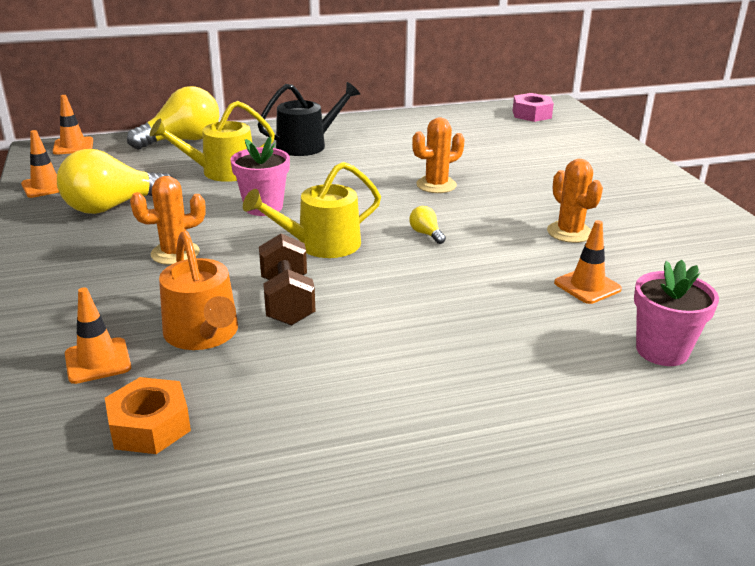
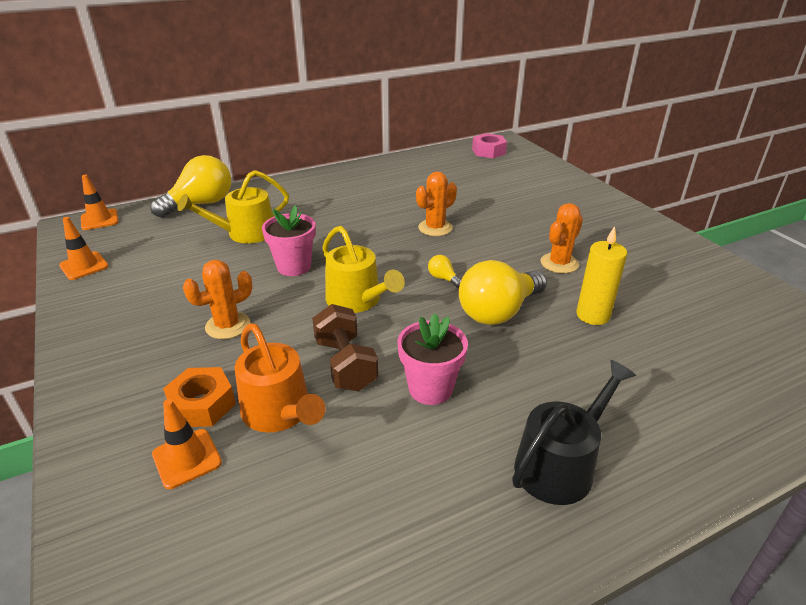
camera: 10 degrees left, 5 degrees up
yellow light bulb [57,149,172,214] -> yellow light bulb moved to [459,260,547,325]
orange nut [105,377,191,454] -> orange nut moved to [163,367,236,427]
yellow watering can [243,162,381,258] -> yellow watering can turned 90 degrees counterclockwise [322,226,405,313]
black watering can [258,82,360,156] -> black watering can moved to [512,360,636,505]
orange cactus [547,159,603,243] -> orange cactus turned 75 degrees clockwise [540,203,583,273]
orange traffic cone [554,220,622,304] -> yellow candle [576,226,627,325]
pink flower pot [634,260,719,366] -> pink flower pot moved to [398,313,468,405]

